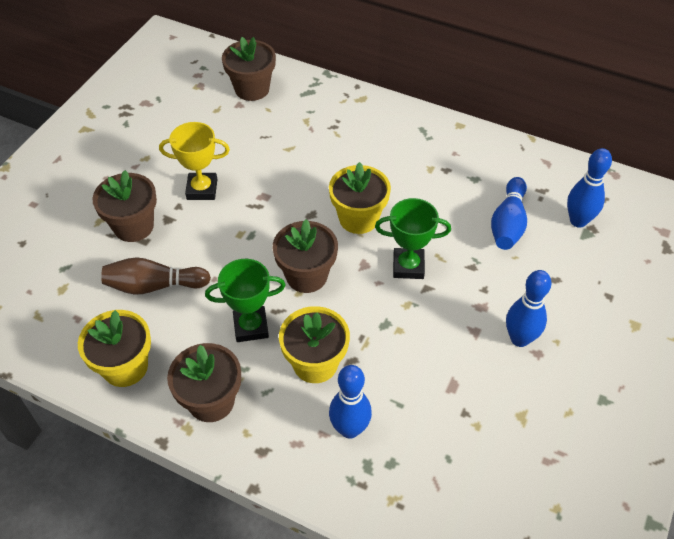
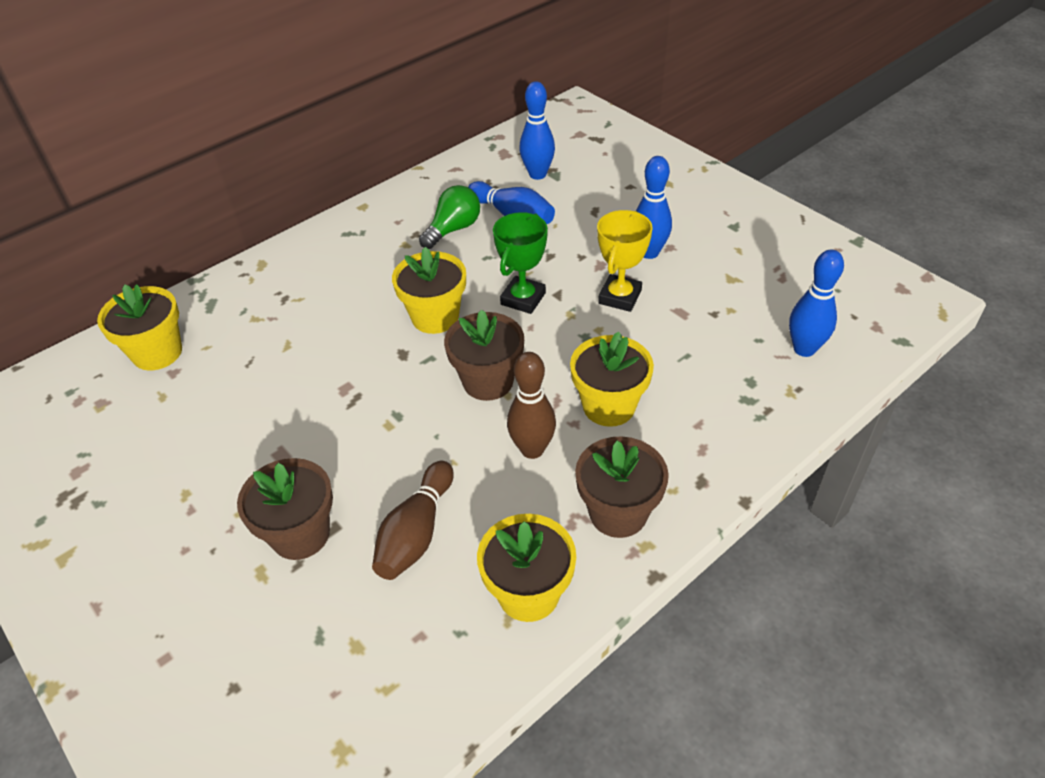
camera: 65 degrees left, 5 degrees down
yellow trophy [159,122,230,200] -> yellow trophy moved to [597,210,652,312]
green trophy [205,259,286,342] -> brown bowling pin [507,352,556,459]
brown flower pot [222,37,276,101] -> yellow flower pot [97,284,182,370]
blue bowling pin [329,365,372,439] -> blue bowling pin moved to [789,250,844,357]
none -> green light bulb [419,185,480,249]

